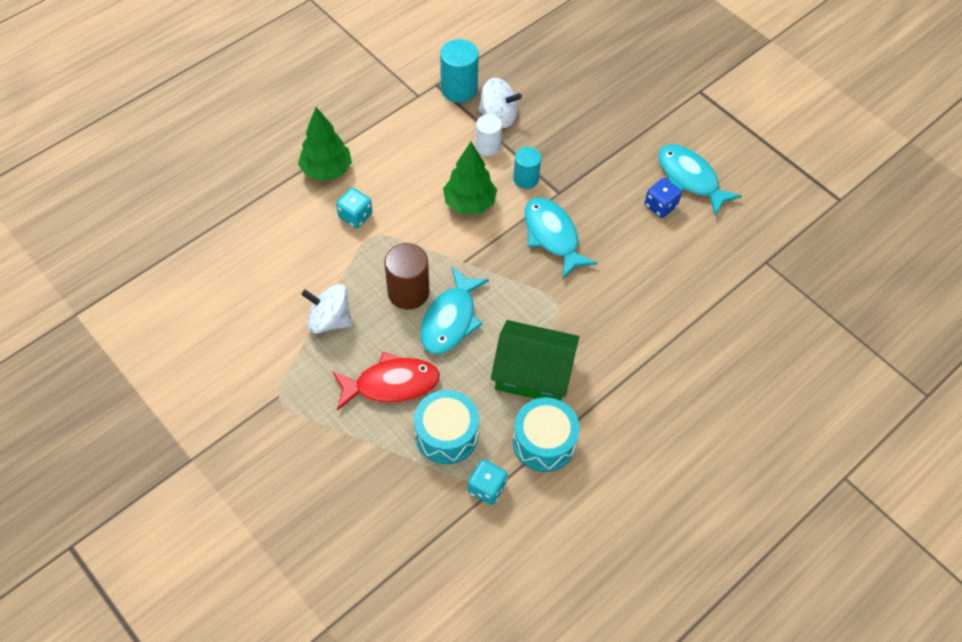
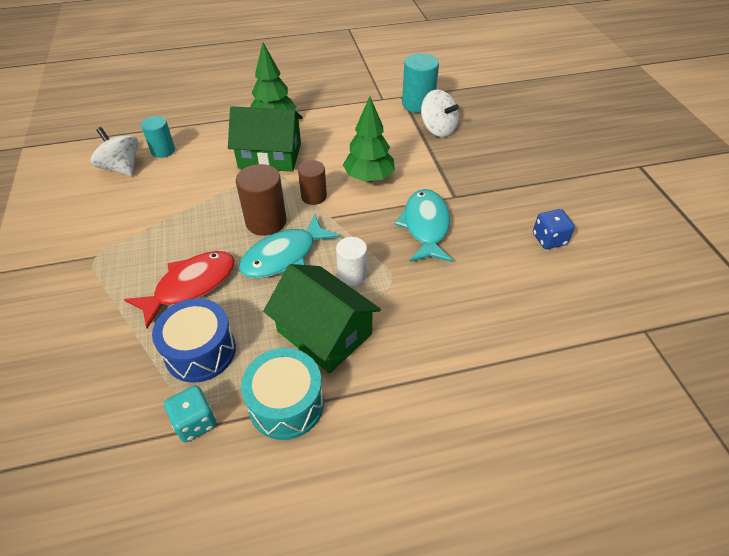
camera: 30 degrees right, 10 degrees down
white spinning top [301,284,352,334] -> white spinning top moved to [90,127,138,176]
red fish [332,352,440,410] -> red fish turned 60 degrees counterclockwise [124,251,235,329]
turquoise dice [336,188,372,228] -> green house [228,106,303,172]
turquoise drum [414,390,479,464] -> blue drum [152,298,236,383]
white cylinder [476,114,502,156] -> white cylinder moved to [336,237,367,286]
turquoise cylinder [513,147,541,189] -> turquoise cylinder moved to [141,116,175,158]
turquoise fish [658,144,742,216] -> none
none -> brown cylinder [298,160,327,205]

